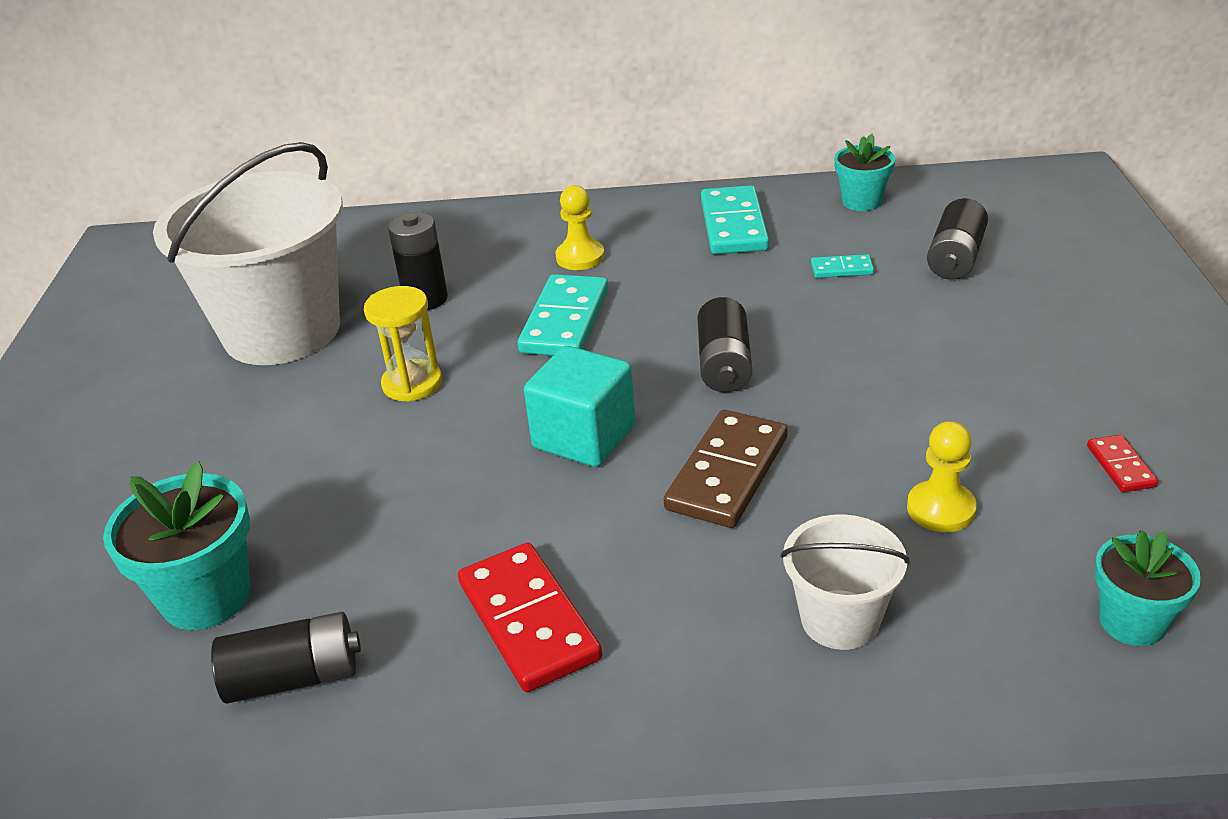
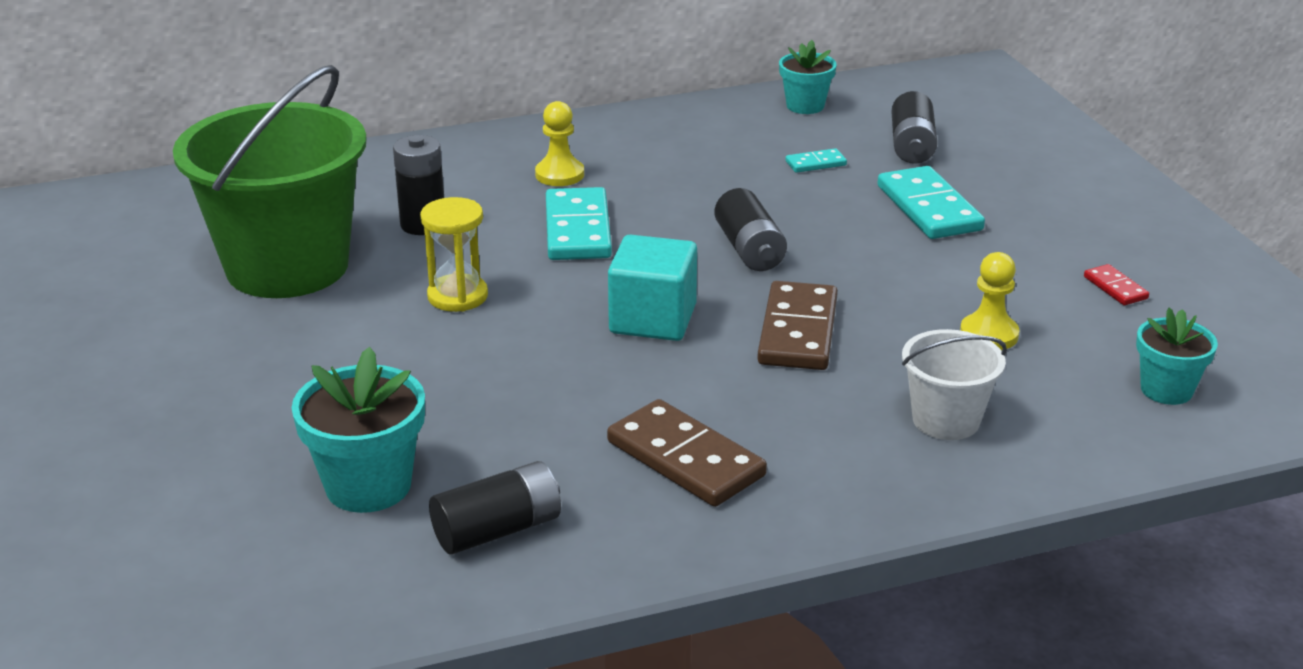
camera: 20 degrees left, 5 degrees down
white bucket [153,142,343,365] -> green bucket [173,65,367,298]
red domino [458,542,602,692] -> brown domino [607,399,767,507]
turquoise domino [701,185,769,254] -> turquoise domino moved to [878,166,985,239]

